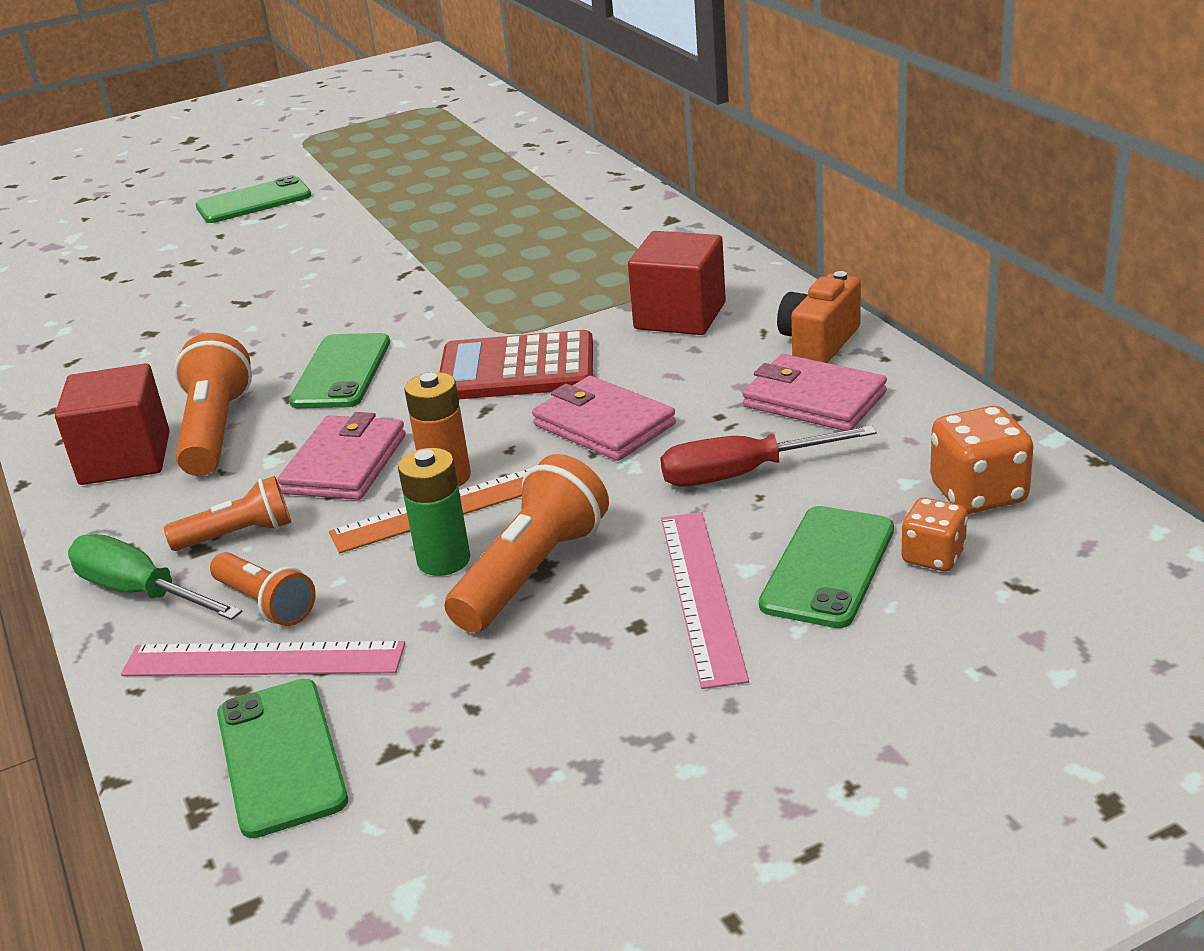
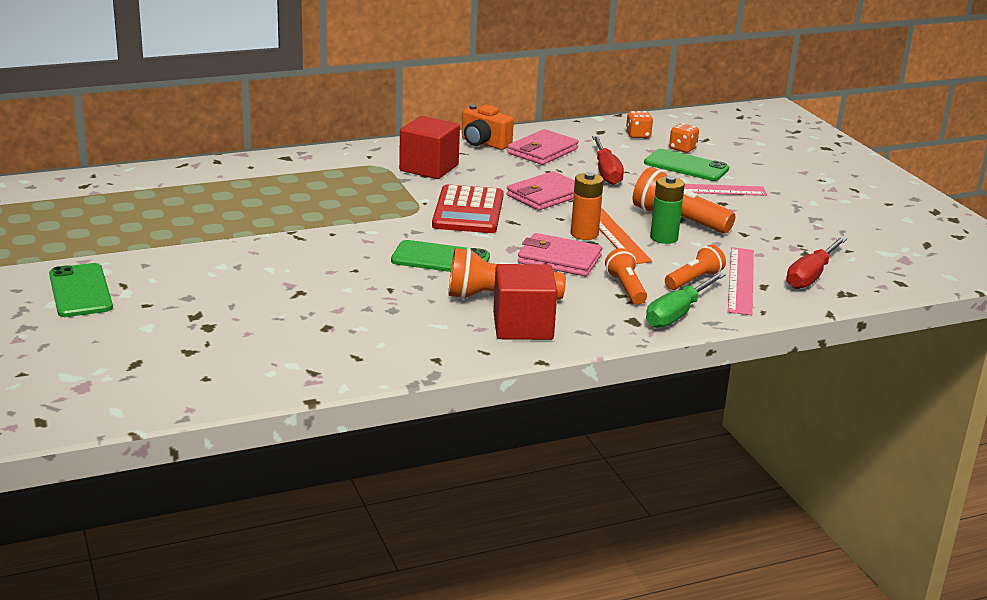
camera: 90 degrees left, 5 degrees down
green phone [217,679,348,838] -> red screwdriver [786,236,847,289]
orange dice [930,406,1034,514] -> orange dice [626,111,653,138], size x0.64

